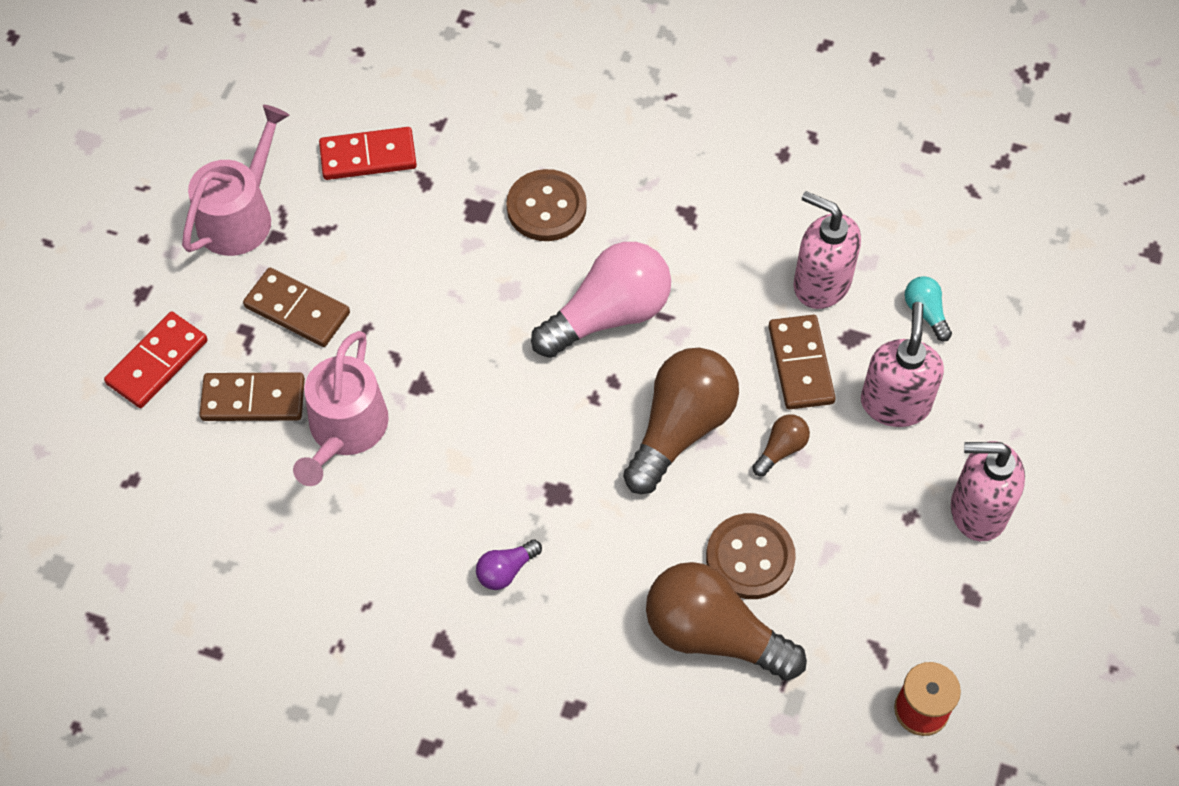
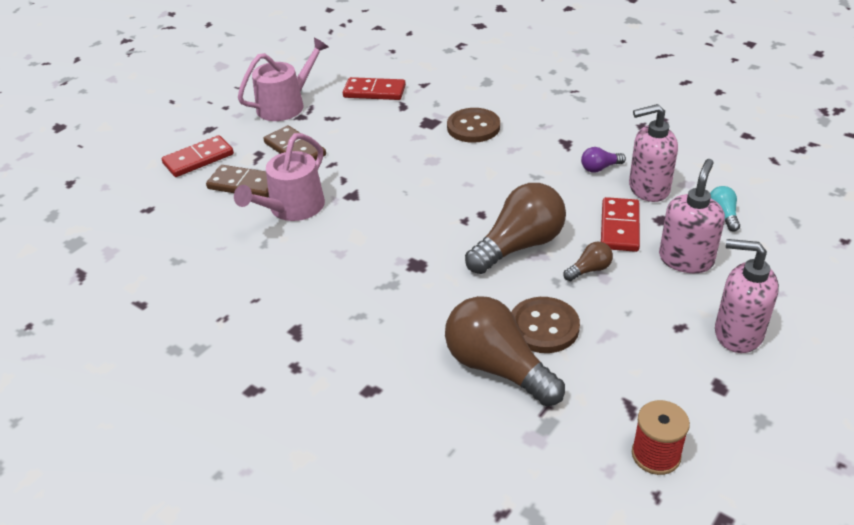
camera: 20 degrees right, 20 degrees down
purple light bulb [476,539,542,590] -> purple light bulb moved to [581,147,626,173]
pink light bulb [531,242,671,358] -> none
brown domino [768,315,836,410] -> red domino [601,197,640,252]
pink soap dispenser [794,191,861,309] -> pink soap dispenser turned 60 degrees counterclockwise [629,104,678,202]

